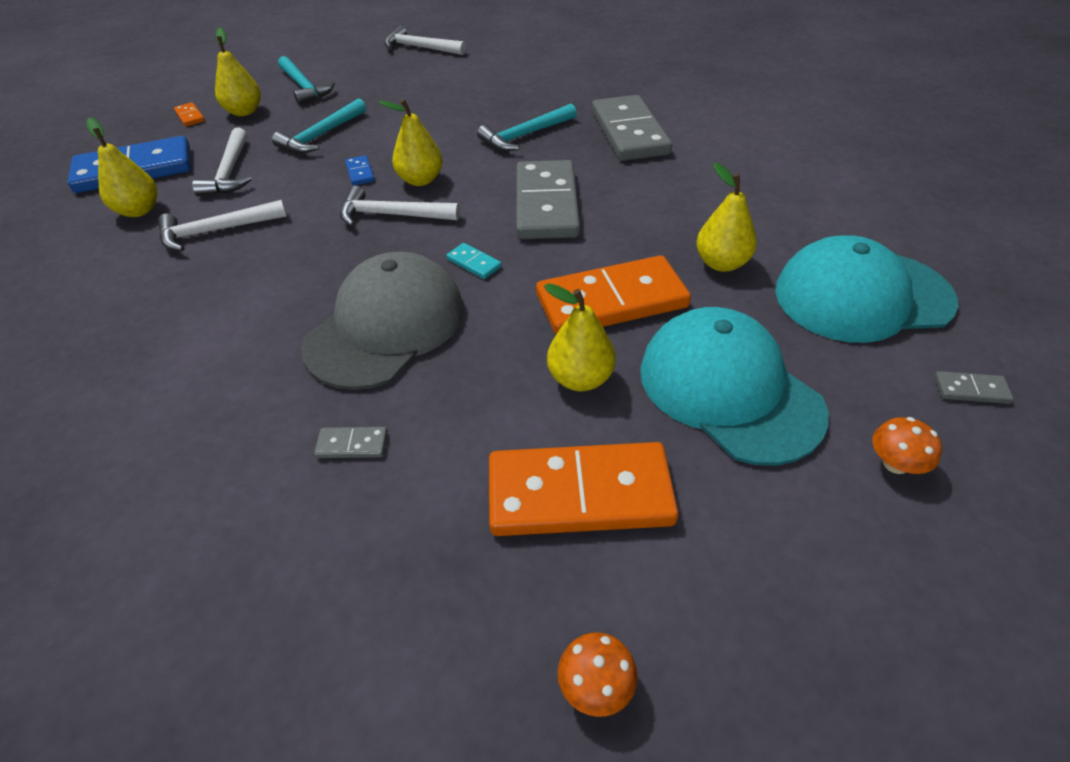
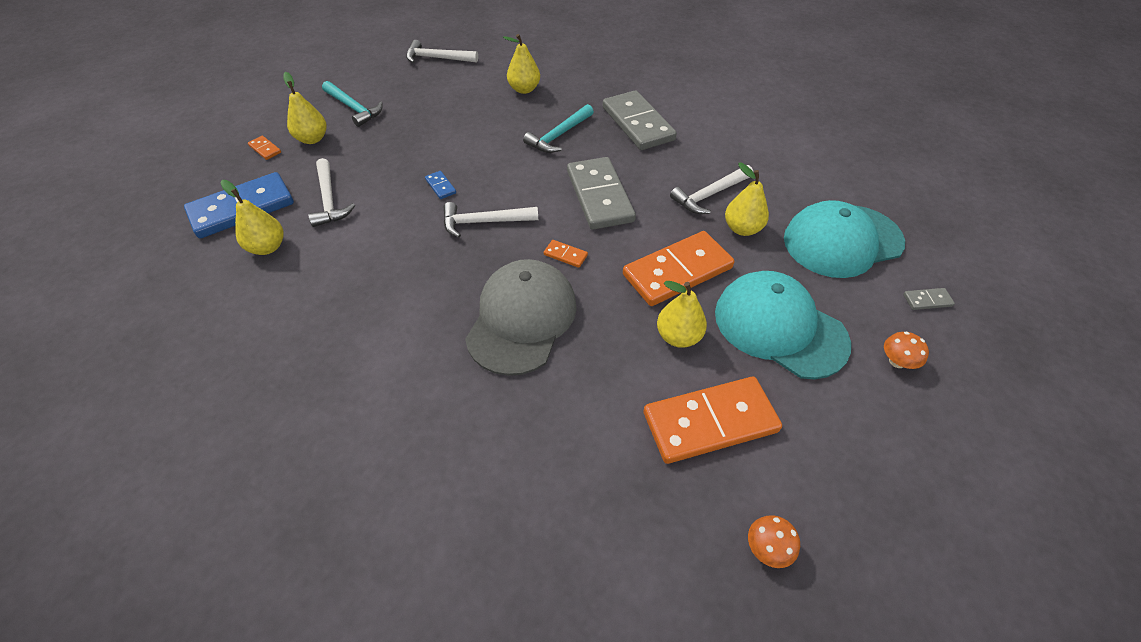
camera: 15 degrees left, 5 degrees up
white hammer [158,200,287,251] -> white hammer moved to [670,165,753,214]
turquoise hammer [272,98,366,153] -> none
grey domino [314,427,388,458] -> none
yellow pear [379,99,443,186] -> yellow pear moved to [503,34,540,94]
turquoise domino [446,243,502,279] -> orange domino [544,240,588,268]

